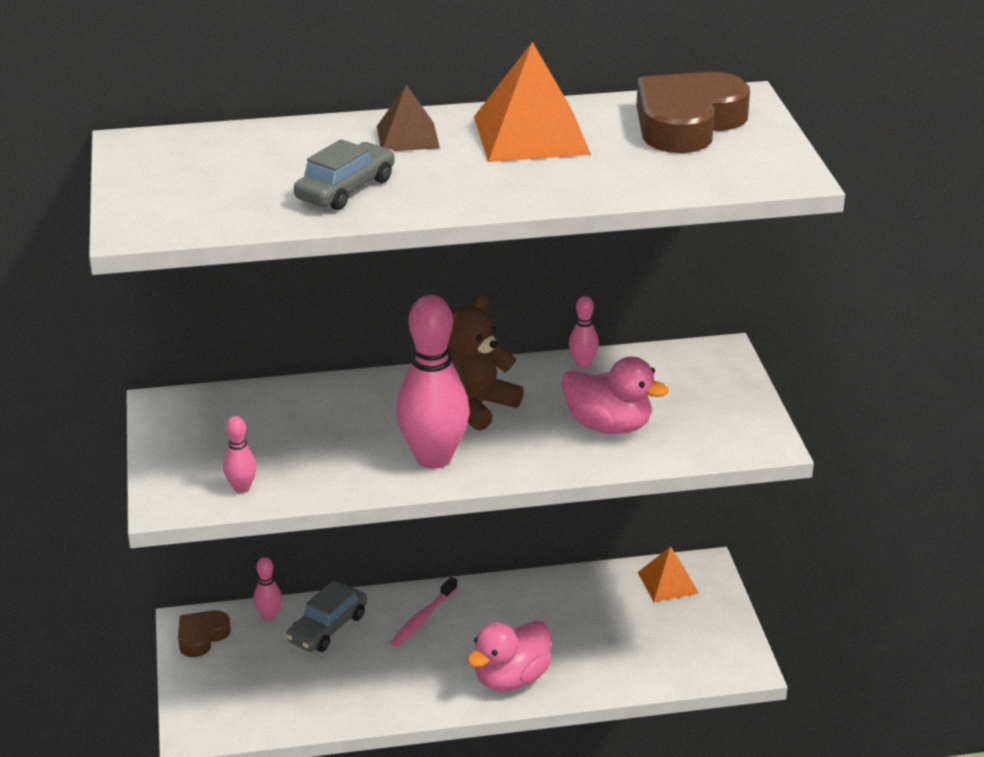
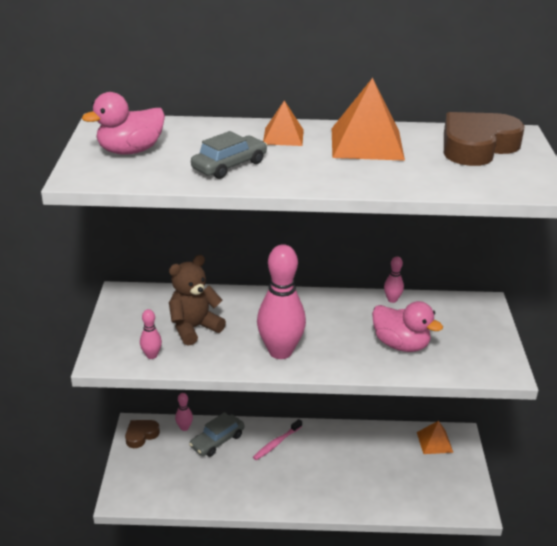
camera: 10 degrees right, 0 degrees up
brown pyramid [377,85,440,151] -> orange pyramid [263,101,304,146]
brown teddy bear [448,294,524,431] -> brown teddy bear moved to [169,255,226,346]
pink duck [467,621,551,692] -> pink duck moved to [82,92,165,155]

